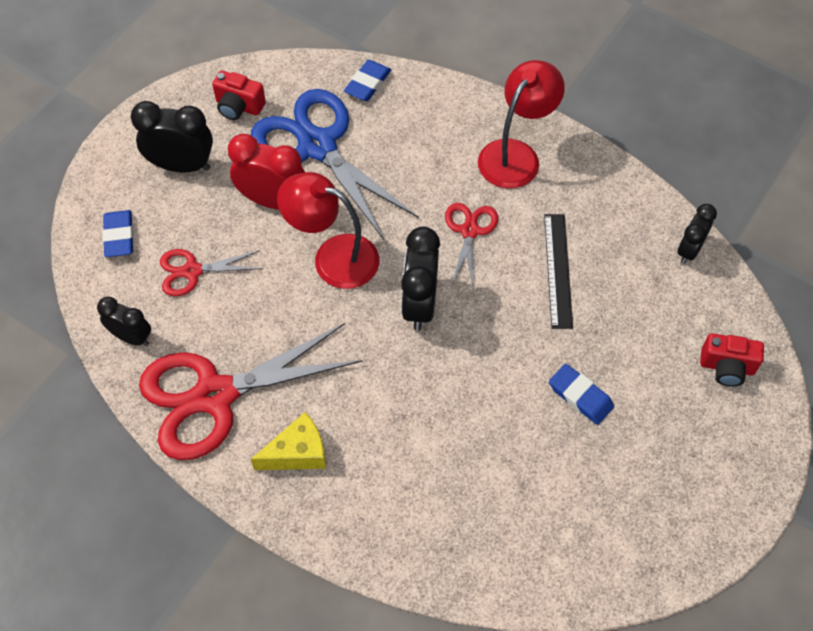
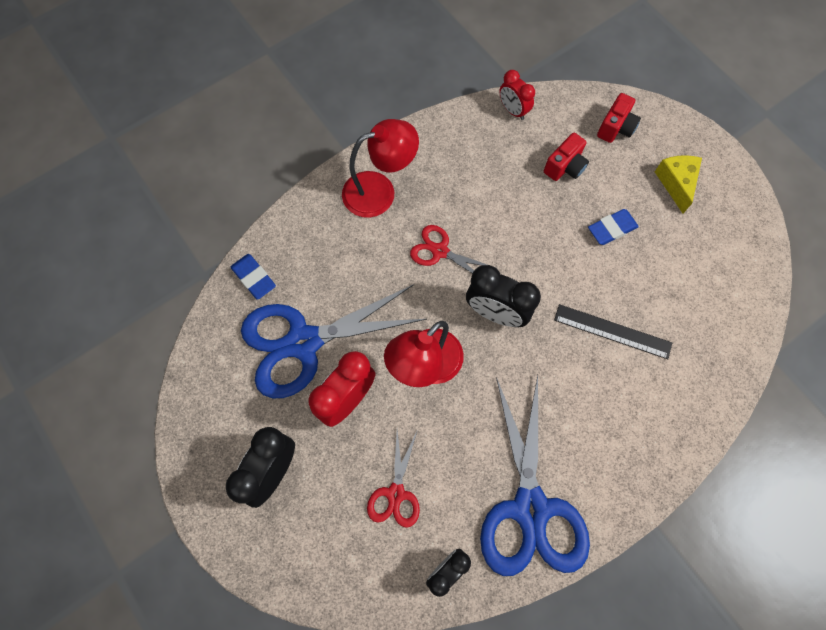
camera: 70 degrees left, 10 degrees up
blue eraser [102,210,133,257] -> none
red scissors [139,323,363,460] -> blue scissors [480,375,590,576]
red camera [212,71,266,120] -> red camera moved to [544,133,589,181]
yellow cheese [251,412,326,470] -> yellow cheese moved to [655,155,702,214]
red lamp [478,60,565,189] -> red lamp turned 105 degrees clockwise [342,119,419,218]
black ruler [544,214,573,329] -> black ruler moved to [554,304,672,359]
black clock [677,204,717,264] -> red clock [499,70,535,120]

